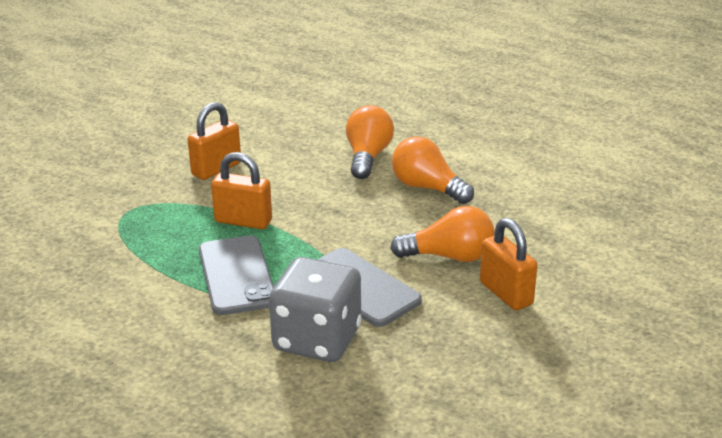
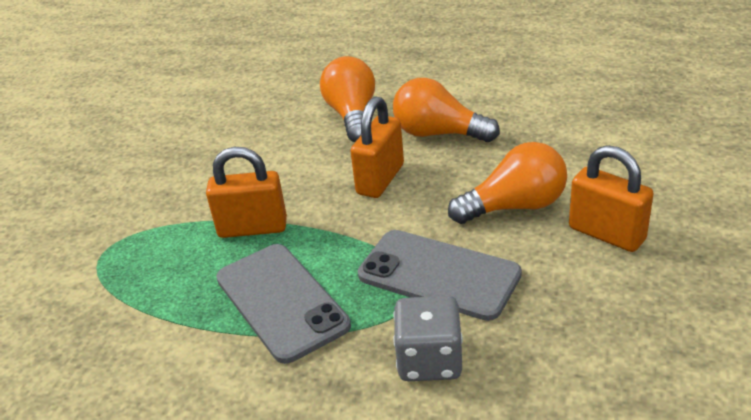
camera: 15 degrees left, 5 degrees up
orange padlock [188,102,241,180] -> orange padlock moved to [350,96,404,198]
grey dice [269,257,361,362] -> grey dice [393,296,462,381], size x0.65

